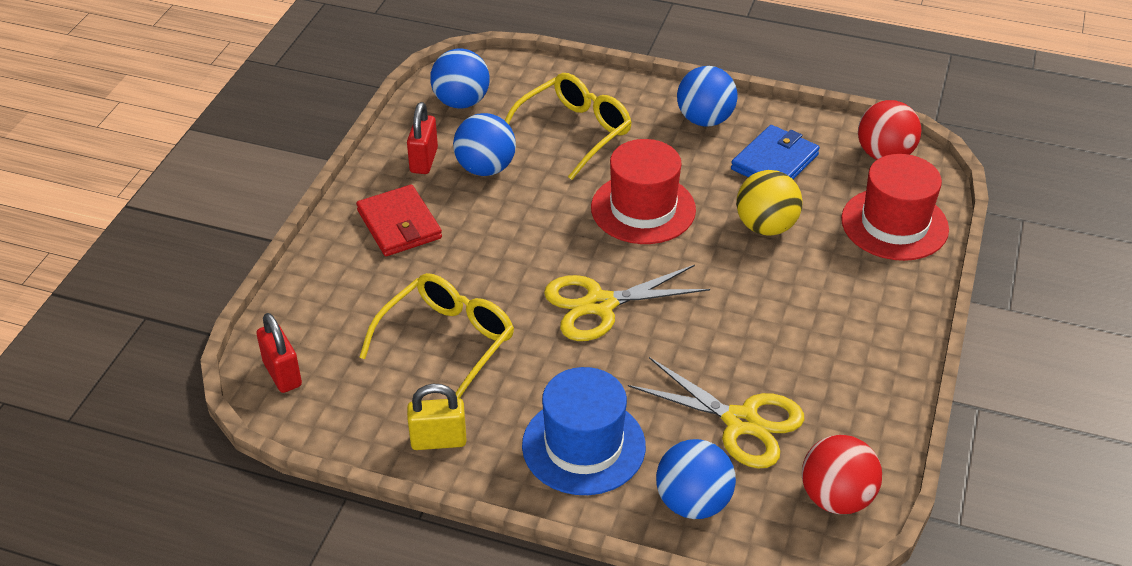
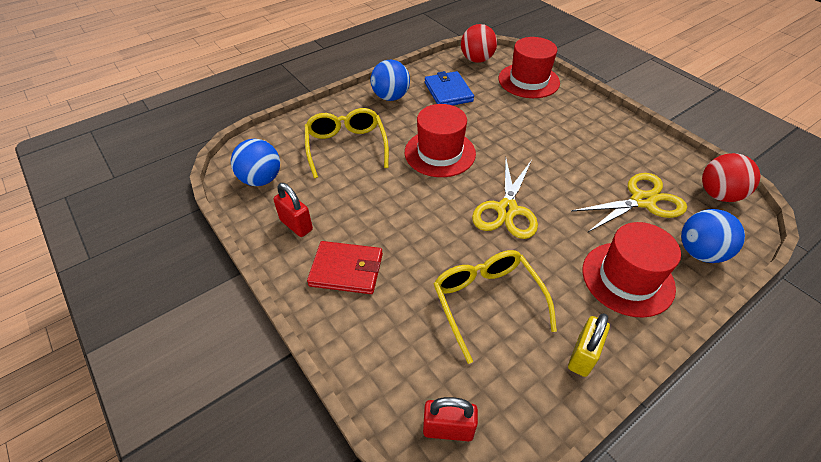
camera: 55 degrees left, 5 degrees up
blue ball [453,113,516,176] -> none
blue hat [522,367,646,495] -> red hat [582,222,681,318]
yellow ball [736,170,803,236] -> none

